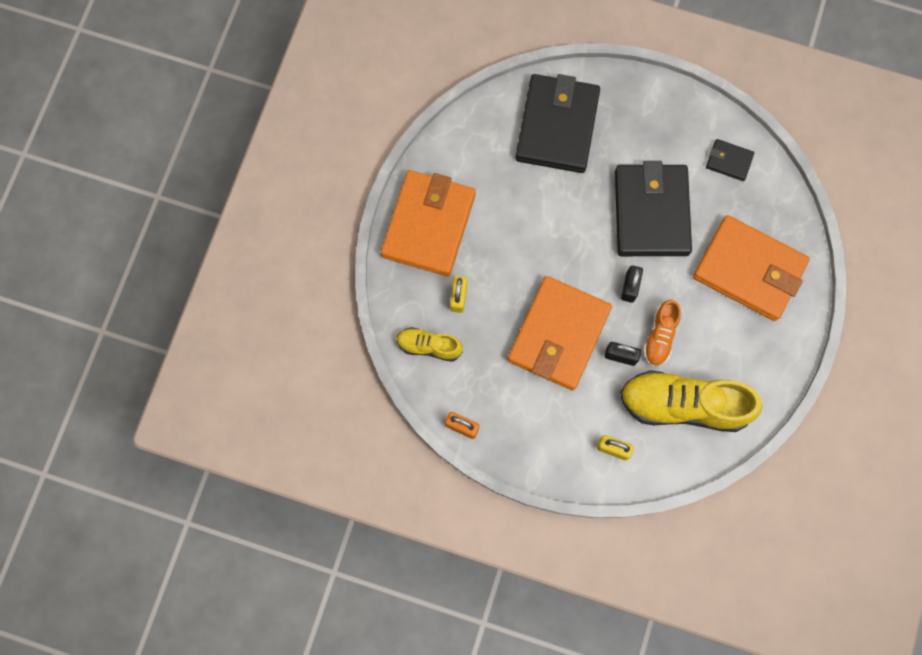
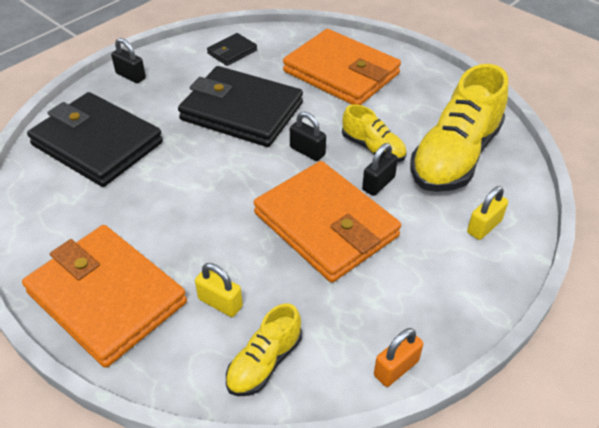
camera: 65 degrees left, 30 degrees down
orange shoe [643,300,681,366] -> yellow shoe [342,104,406,162]
orange wallet [693,215,810,321] -> orange wallet turned 75 degrees clockwise [283,29,401,105]
none -> black padlock [111,38,146,83]

